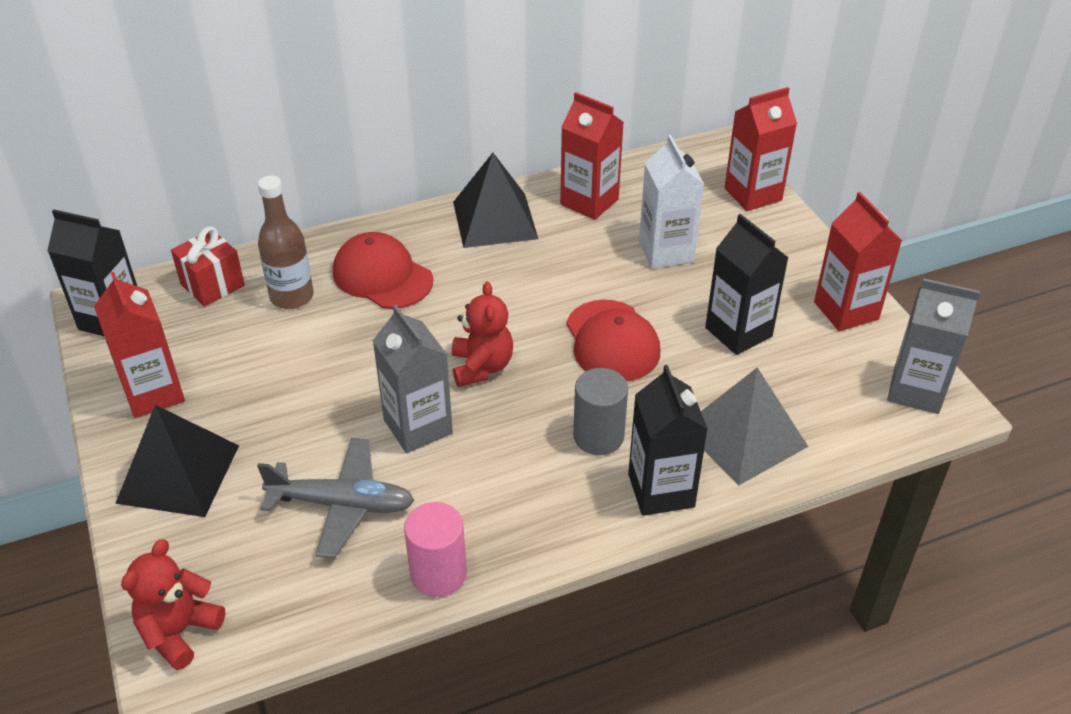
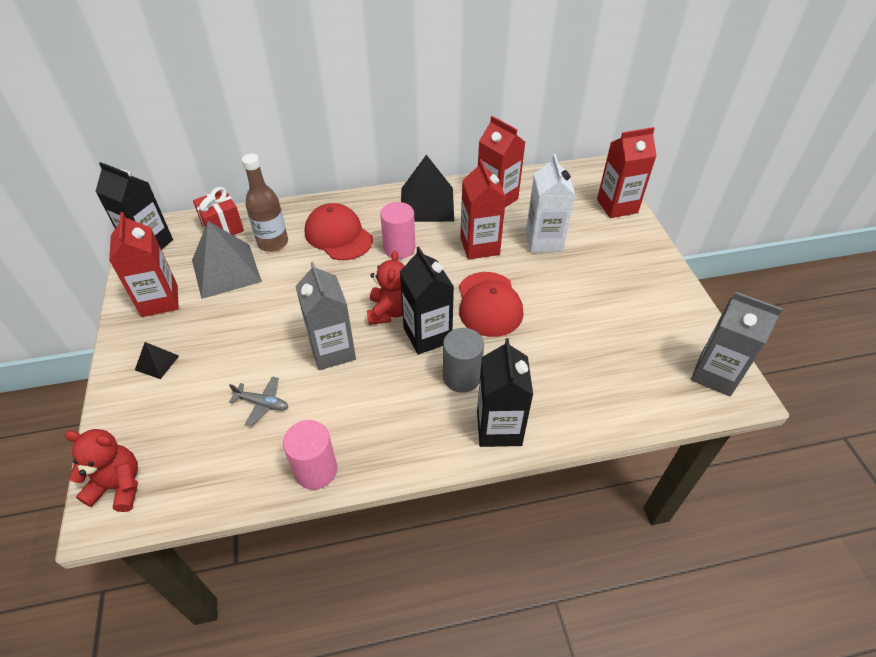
camera: 10 degrees right, 5 degrees up
black pyramid [115,405,239,517] -> black pyramid [135,342,179,379], size x0.46
red teddy bear [121,539,225,670] -> red teddy bear turned 60 degrees clockwise [64,429,138,512]
grey plane [257,438,415,558] -> grey plane [229,376,288,426], size x0.54
grey pyramid [701,367,808,486] -> grey pyramid moved to [192,221,262,299]
black carton [705,214,789,355] -> black carton moved to [400,247,454,354]
red carton [814,192,902,331] -> red carton moved to [460,159,506,260]
none -> pink cylinder [380,202,415,259]

